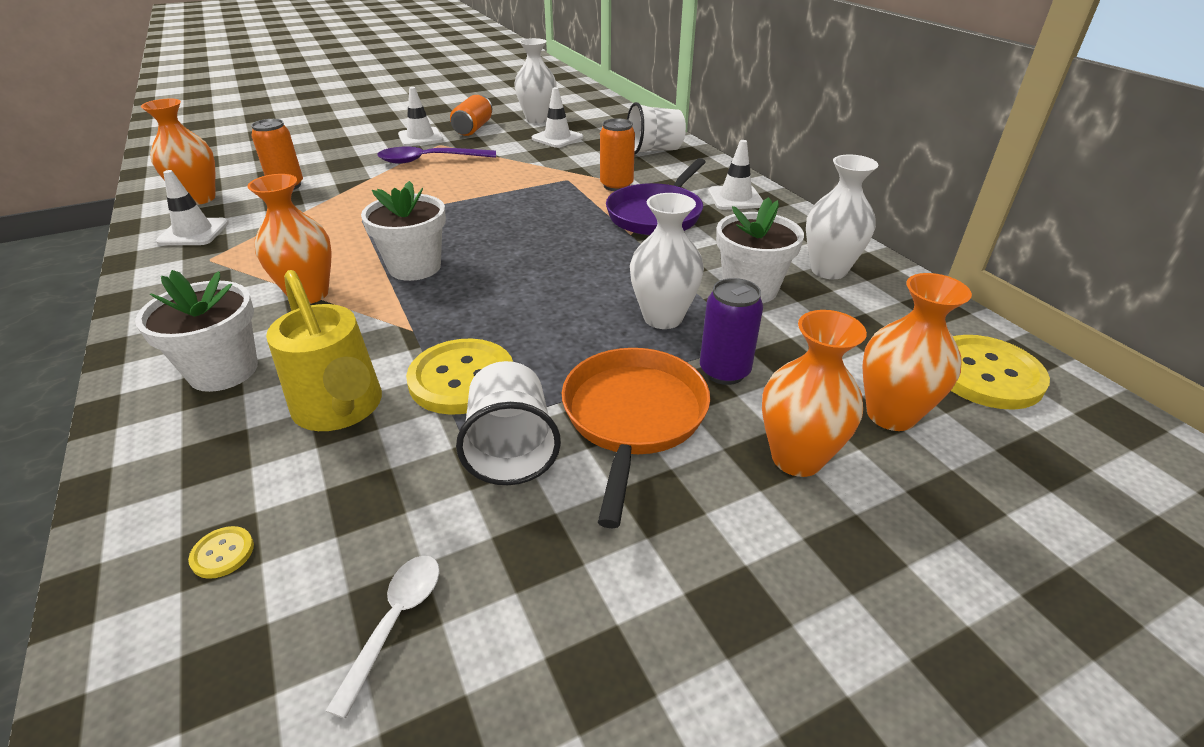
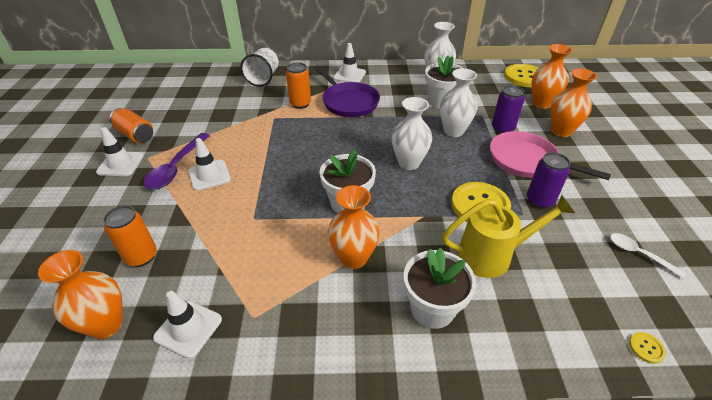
camera: 65 degrees left, 5 degrees up
yellow button [188,526,254,579] -> yellow button moved to [629,332,666,364]
white cup [456,361,561,485] -> purple can [527,152,570,209]
white vase [514,38,557,123] -> white vase moved to [392,97,432,170]
white traffic cone [532,87,583,148] -> white traffic cone moved to [188,138,231,191]
orange pan [562,348,710,528] -> pink pan [490,131,611,180]

